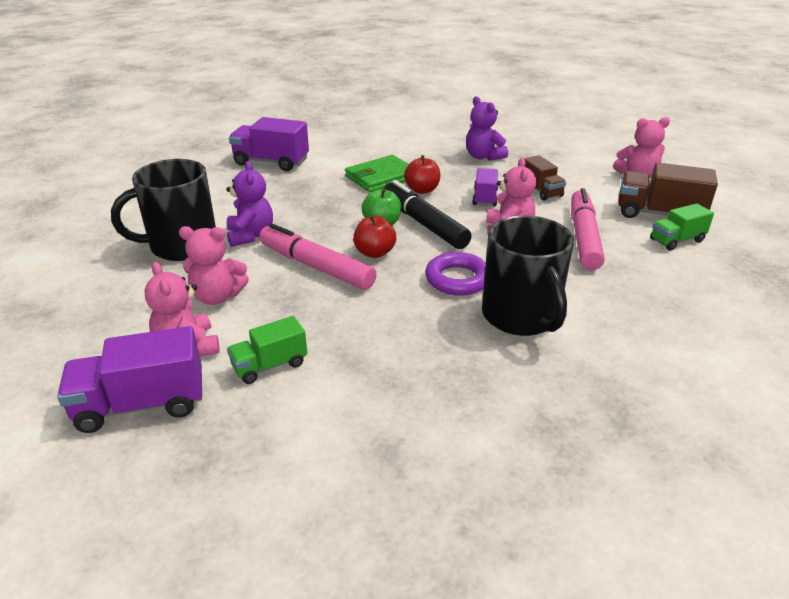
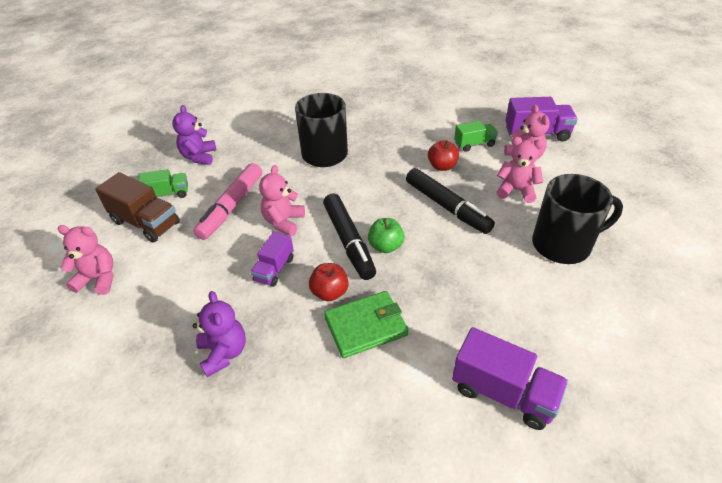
camera: 165 degrees left, 10 degrees up
purple teddy bear [226,161,273,247] -> purple teddy bear moved to [172,105,216,165]
pink marker [259,223,377,290] -> black marker [406,168,495,234]
red apple [353,215,396,258] -> red apple moved to [428,140,459,171]
purple ring [425,252,486,296] -> none
brown truck [524,155,566,201] -> none

